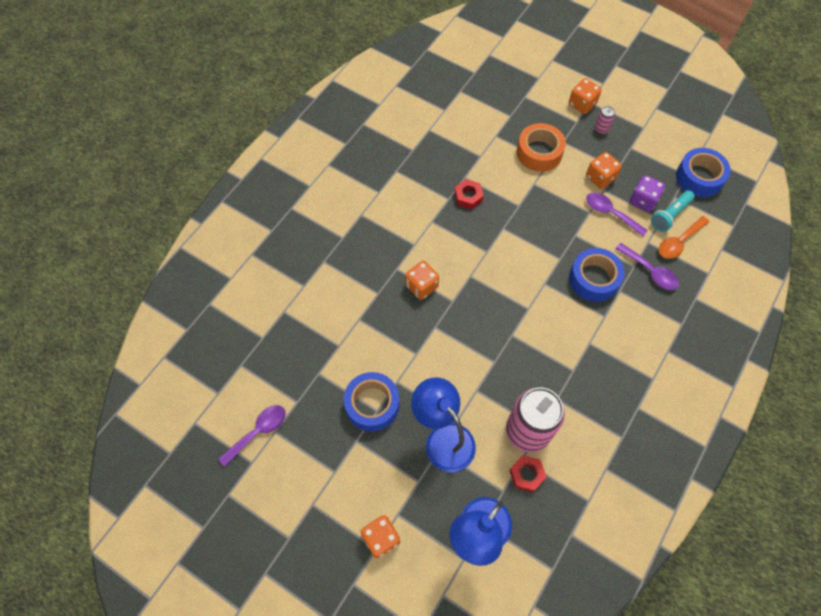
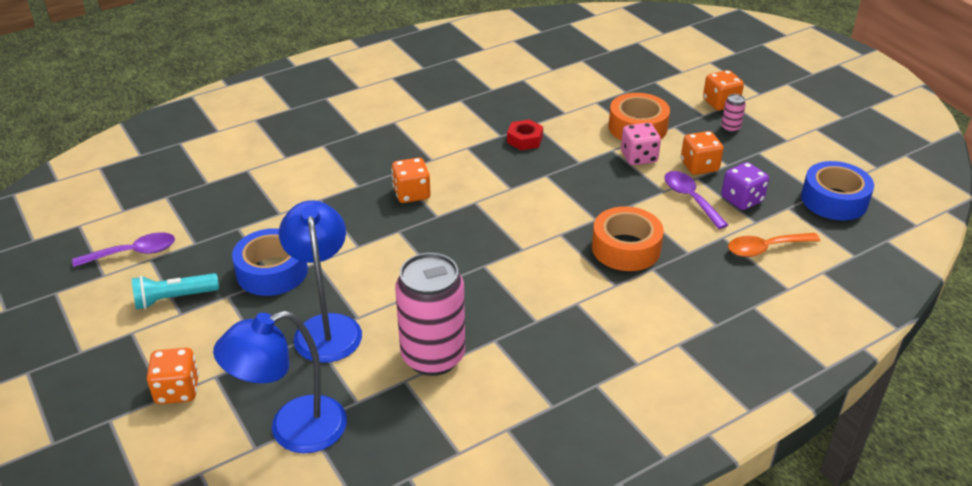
camera: 25 degrees right, 25 degrees down
red nut [509,455,546,492] -> none
blue tape [569,248,625,302] -> orange tape [592,206,664,271]
purple spoon [615,243,679,290] -> none
turquoise flashlight [651,190,695,232] -> turquoise flashlight moved to [132,273,219,309]
none -> pink dice [621,123,661,165]

